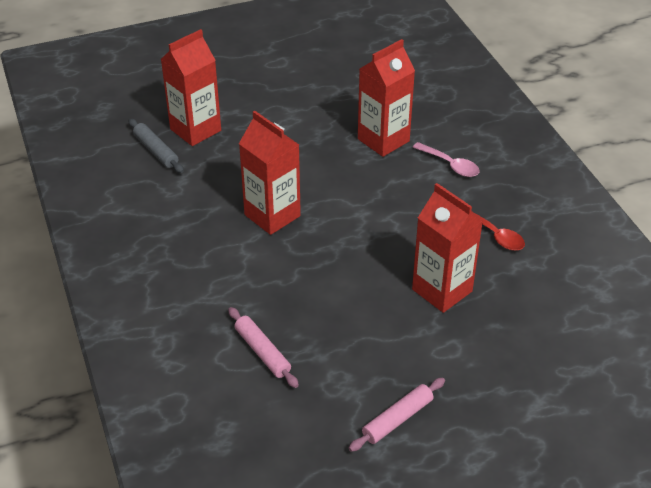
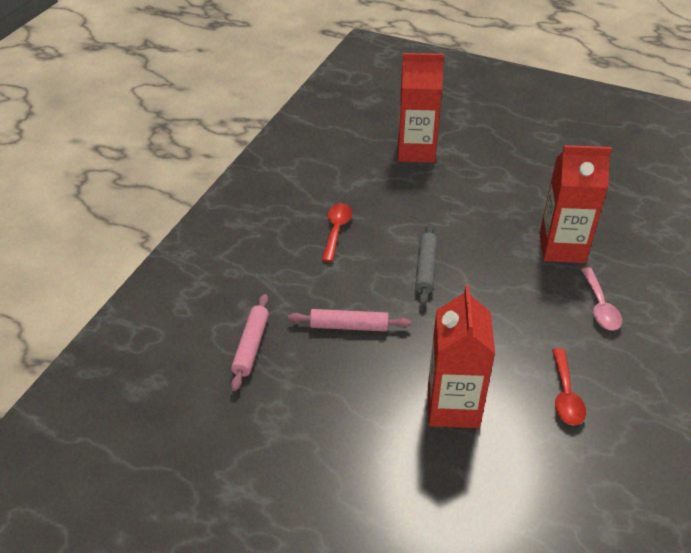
camera: 45 degrees right, 0 degrees up
grey rolling pin [128,119,184,173] -> grey rolling pin moved to [415,224,437,305]
red carton [239,111,301,235] -> none
pink rolling pin [349,378,445,452] -> pink rolling pin moved to [288,309,411,332]
none -> red spoon [322,203,352,262]

